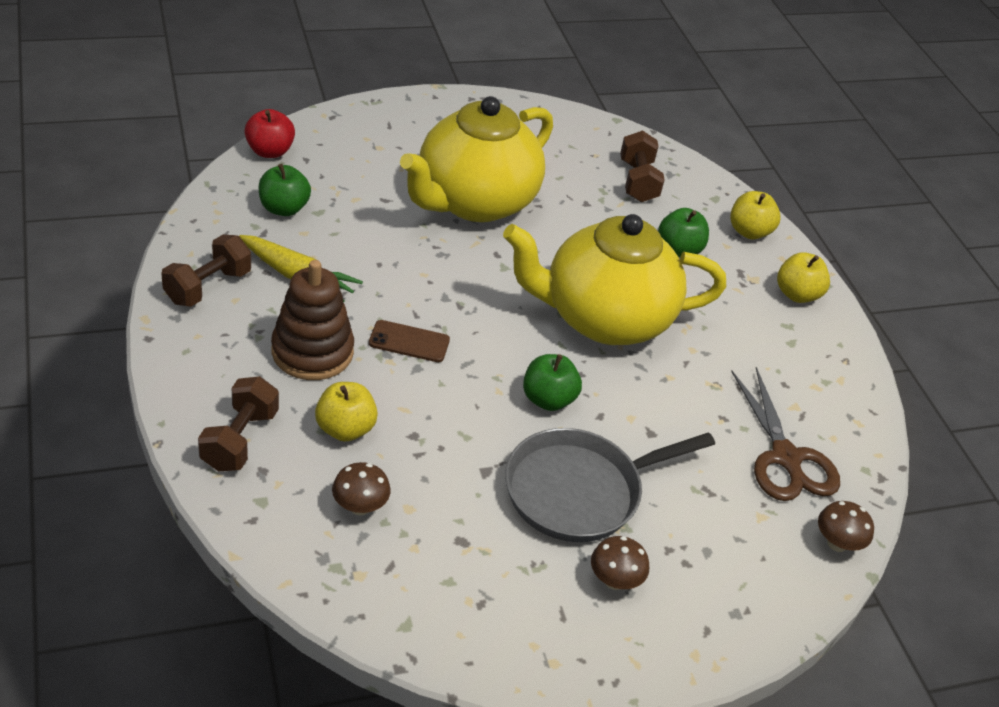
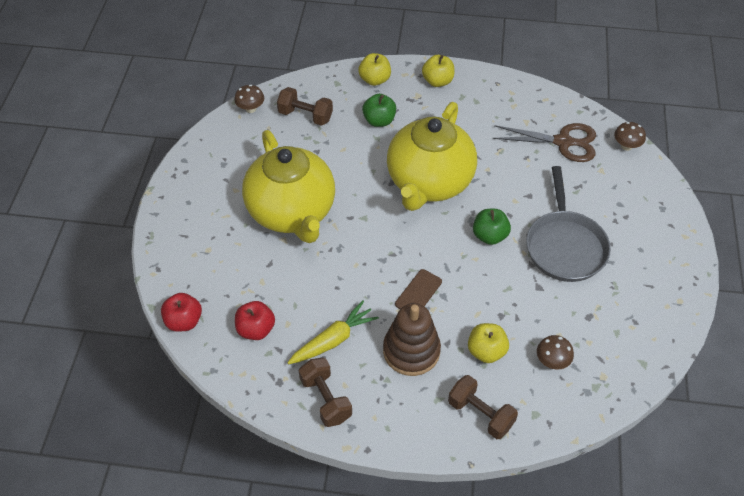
camera: 60 degrees left, 10 degrees up
green apple [258,164,311,216] -> red apple [235,301,275,340]
brown mushroom [591,536,649,590] -> brown mushroom moved to [234,85,264,113]

